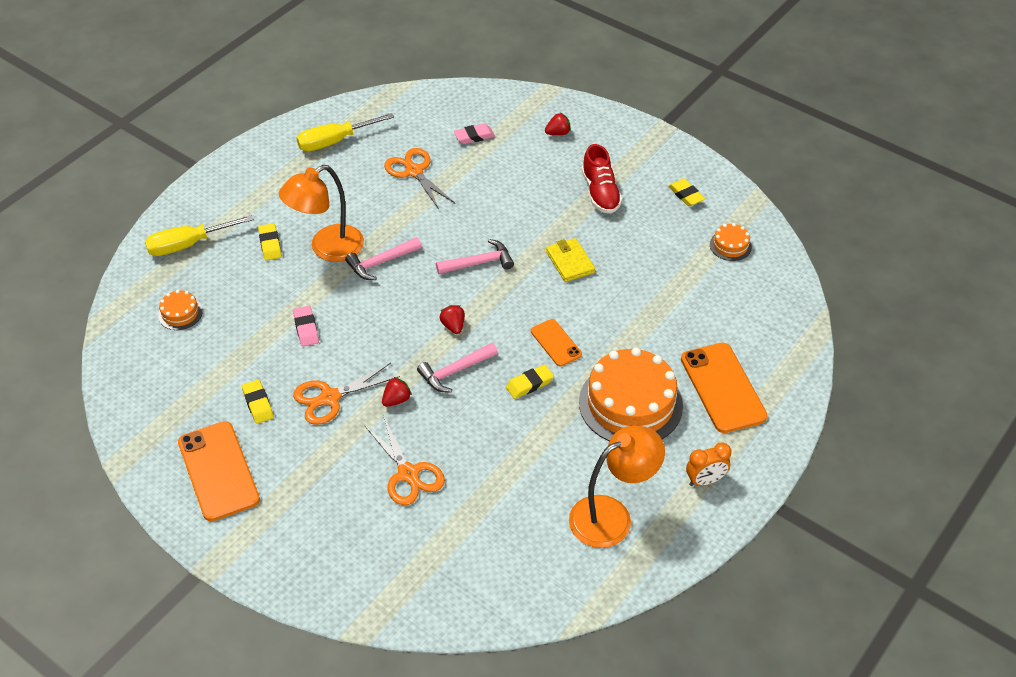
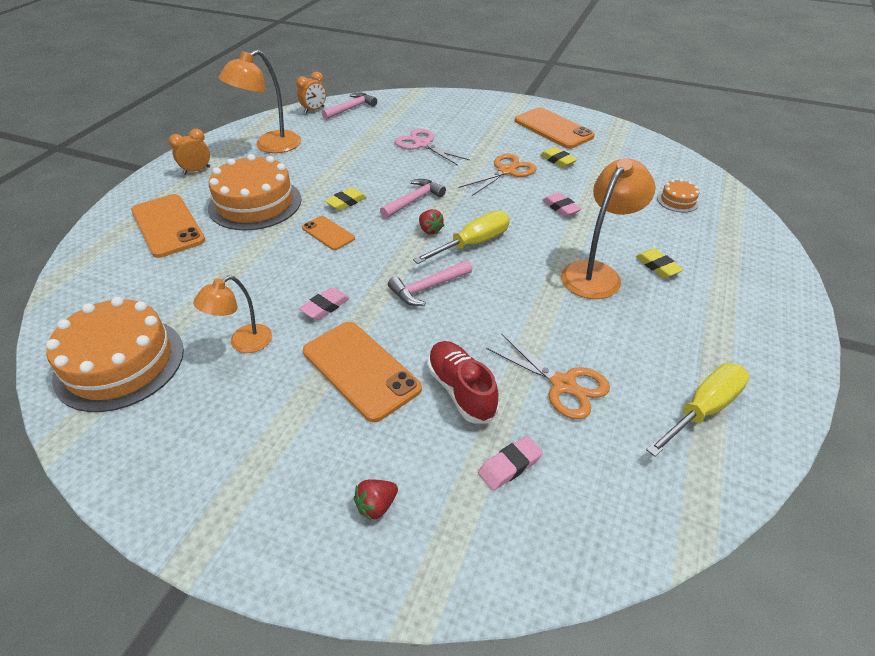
camera: 165 degrees right, 5 degrees down
yellow screwdriver [145,215,254,256] -> yellow screwdriver moved to [413,211,510,264]
pink hammer [345,237,422,280] -> pink hammer moved to [322,93,377,120]
orange scissors [364,415,445,505] -> pink scissors [395,129,470,165]
red strawberry [382,377,412,407] -> none
yellow wallet [546,238,595,282] -> pink eraser [299,287,350,320]
red shoe [582,144,622,214] -> red shoe moved to [427,341,499,424]
yellow eraser [668,179,705,206] -> none
orange cake [710,223,752,261] -> orange cake [46,297,184,412], size x2.24
none -> orange lamp [193,275,272,353]
none -> orange clock [296,71,326,114]
none -> orange phone [303,322,422,422]

